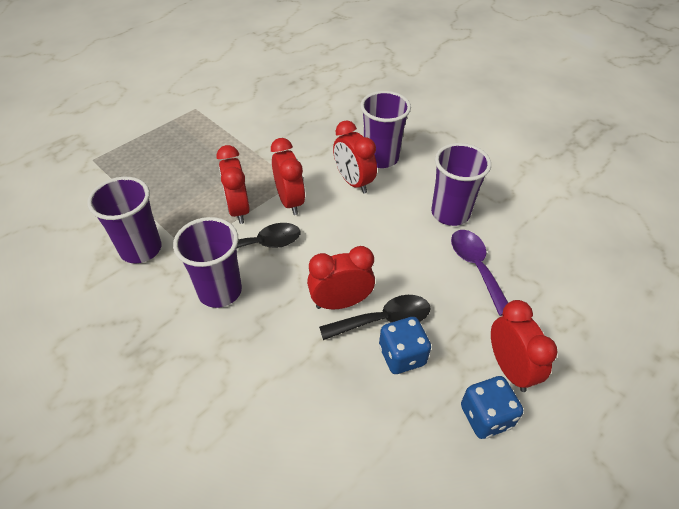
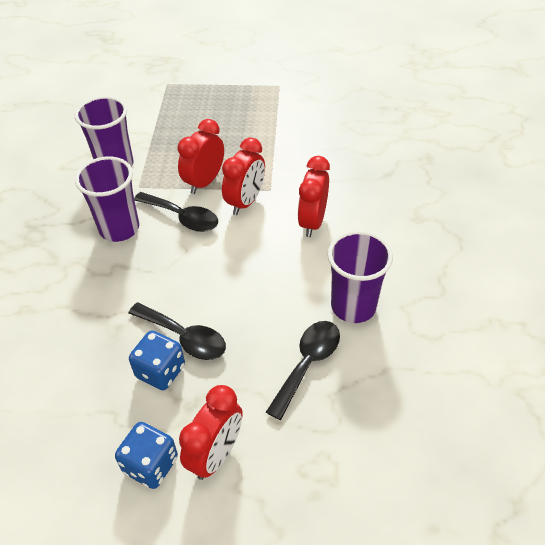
camera: 50 degrees right, 0 degrees up
red clock [307,246,375,309] -> none
purple cup [360,91,411,168] -> none
purple spoon [451,230,508,316] -> black spoon [266,321,340,420]

